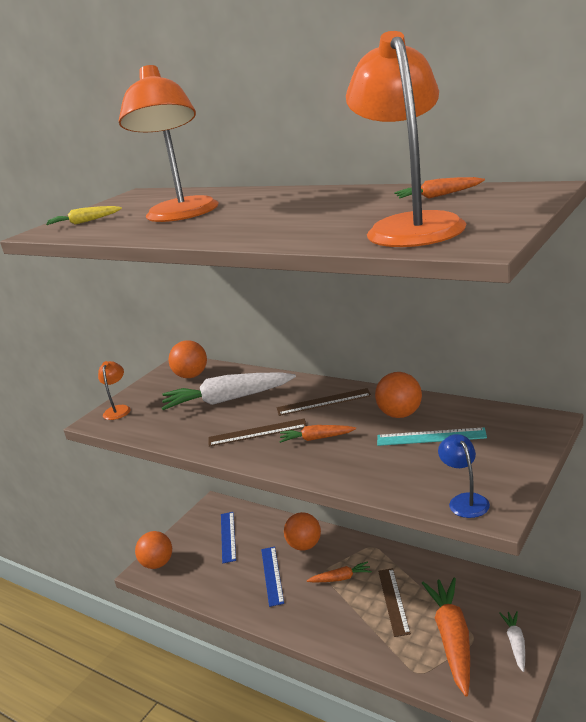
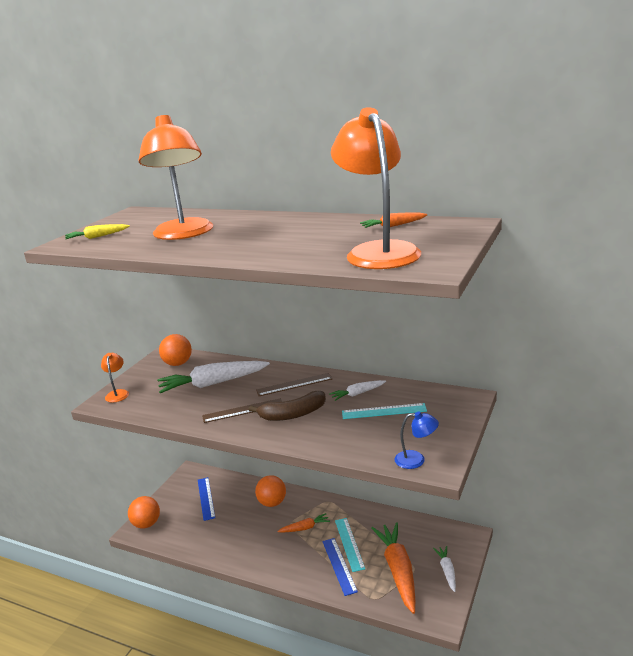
camera: 10 degrees left, 0 degrees up
blue ruler [261,547,284,607] -> blue ruler moved to [322,538,358,596]
orange carrot [279,425,356,443] -> brown banana [249,391,326,421]
orange ball [375,372,422,418] -> white carrot [329,380,386,401]
brown ruler [378,568,411,637] -> turquoise ruler [335,518,365,572]
blue lamp [438,434,490,518] -> blue lamp turned 120 degrees clockwise [395,411,439,469]

